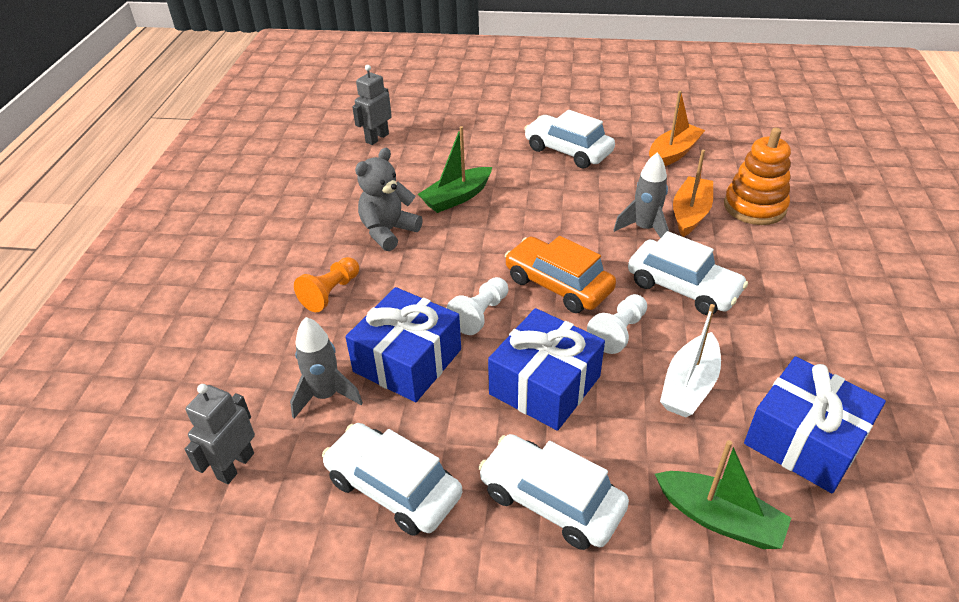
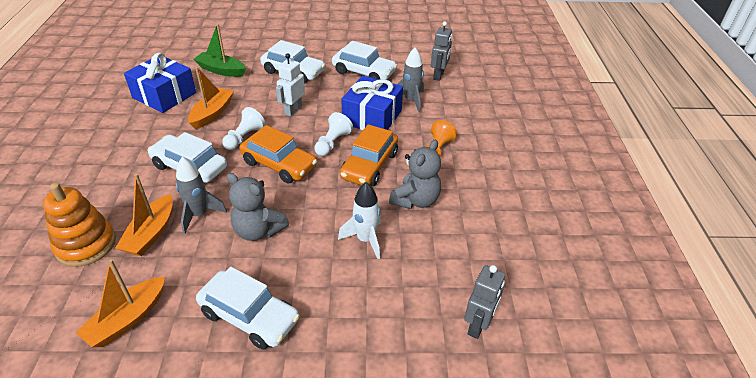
camera: 170 degrees right, 0 degrees up
green boat [418,126,492,213] -> white rocket [338,182,381,259]
blue gift [488,308,605,431] -> white robot [276,53,305,117]
white boat [660,304,721,417] -> orange boat [188,67,234,129]
none -> grey teddy bear [227,173,289,241]
none -> orange car [340,124,398,186]

